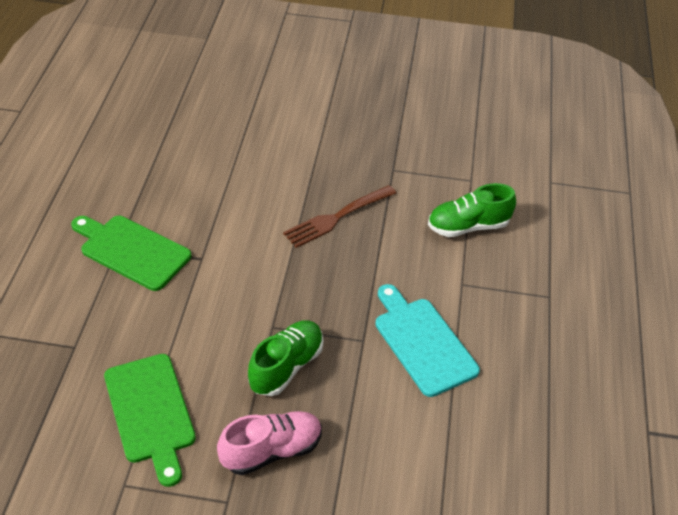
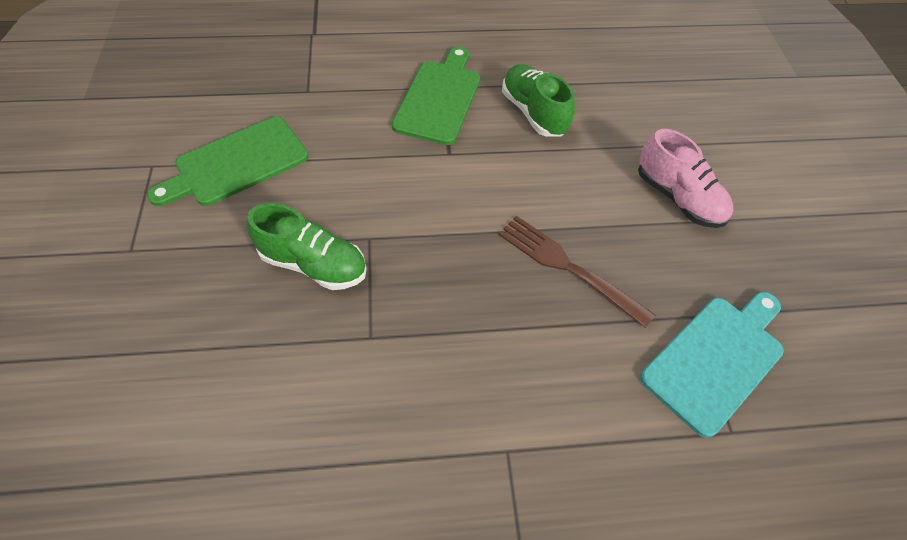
camera: 75 degrees right, 10 degrees up
pink shoe [217,411,322,475] -> pink shoe moved to [638,129,733,228]
turquoise cutting board [375,284,480,397] -> turquoise cutting board moved to [640,292,784,438]
green shoe [428,183,516,237] -> green shoe moved to [502,64,575,137]

